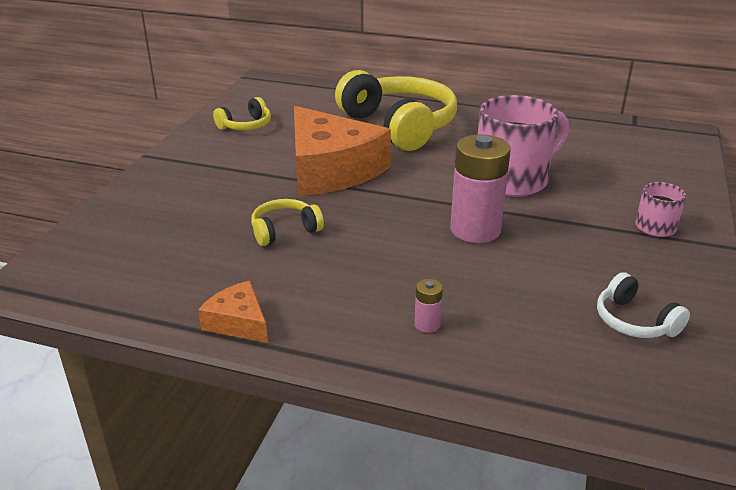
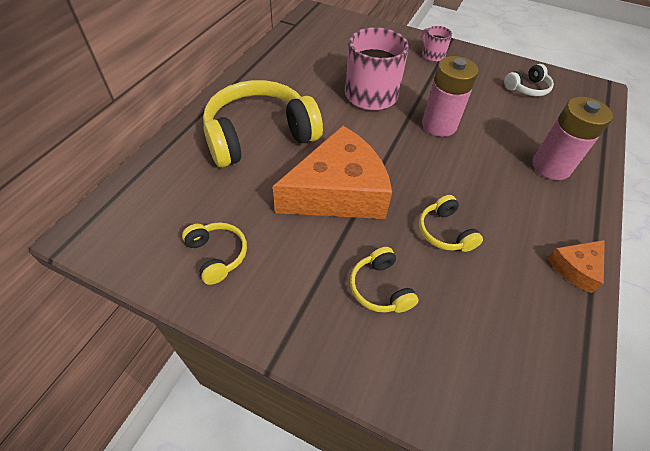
camera: 85 degrees left, 20 degrees up
pink battery [414,279,443,333] -> pink battery [532,97,613,180], size x2.33
none -> yellow headphones [350,247,419,313]

